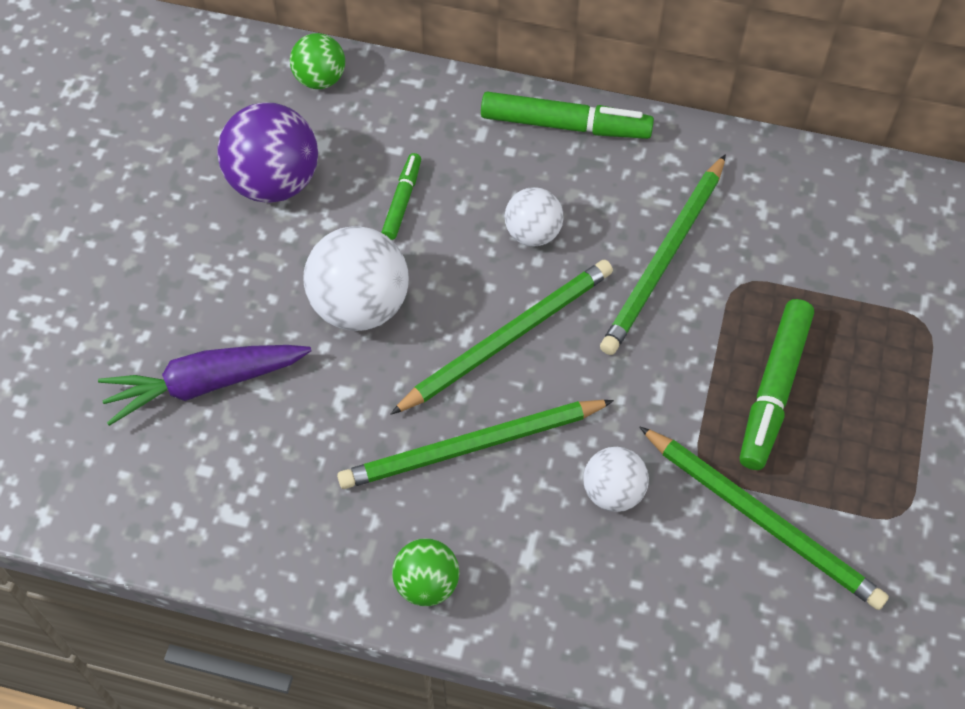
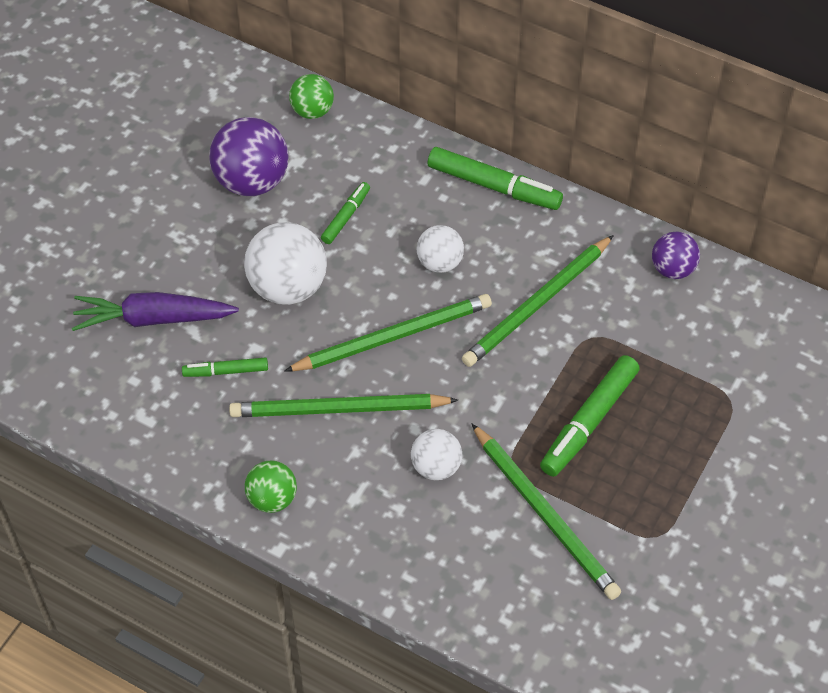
camera: 15 degrees right, 5 degrees down
none -> green marker [182,358,268,377]
none -> purple ball [652,231,700,279]

